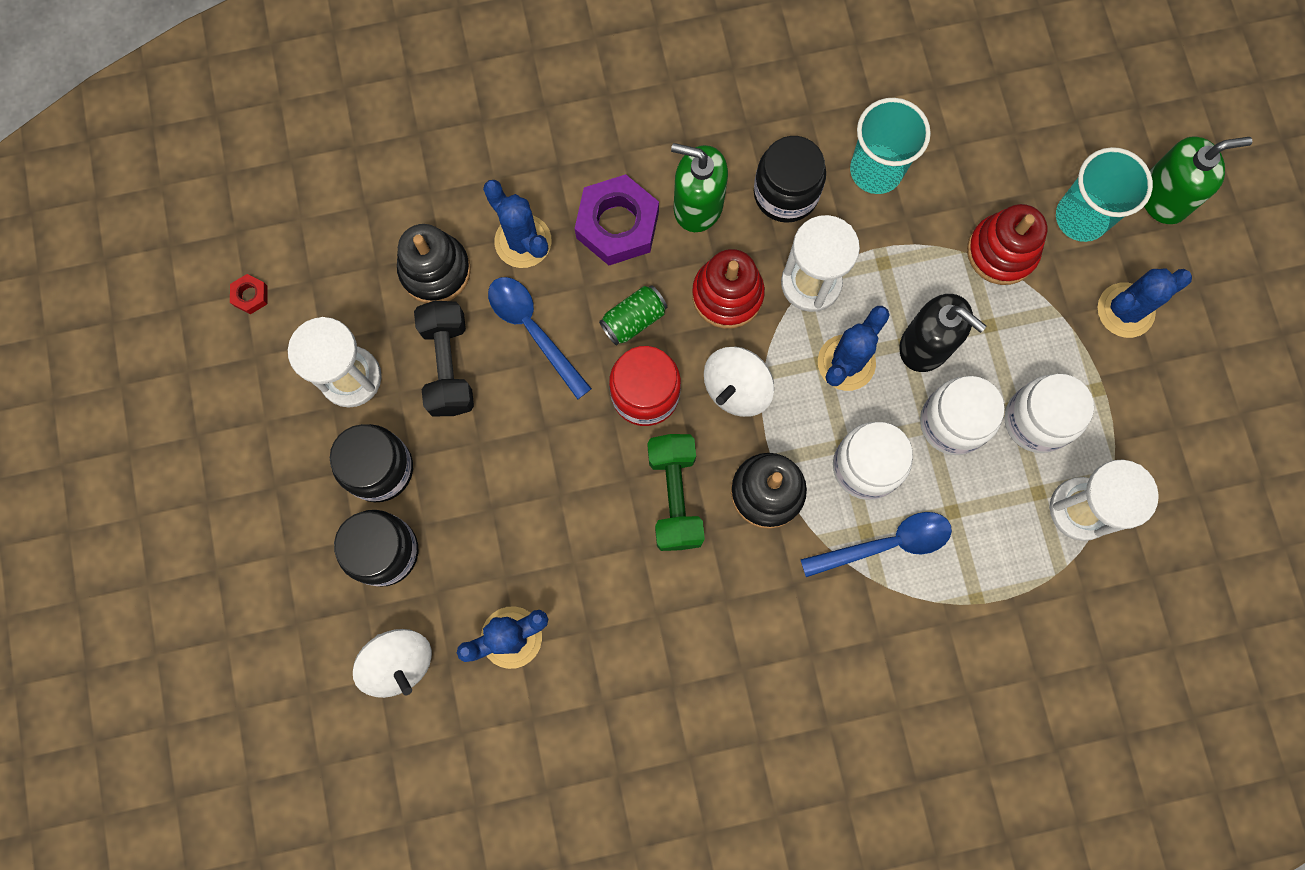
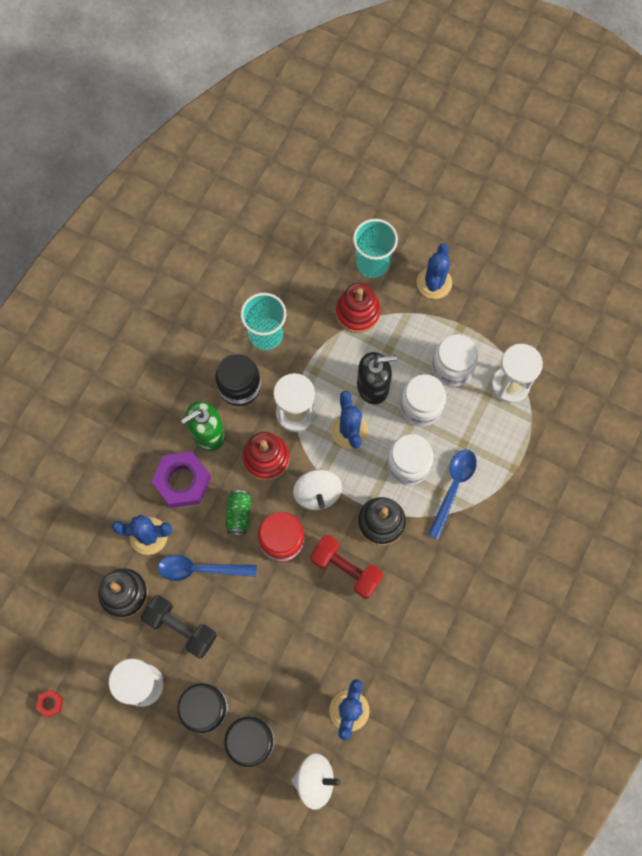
camera: 50 degrees left, 5 degrees down
green dumbbell [648,434,705,551] -> red dumbbell [310,535,384,599]
green soap dispenser [1144,136,1252,224] -> none

